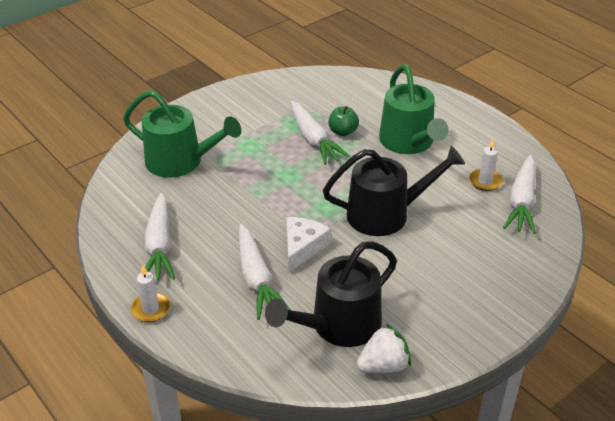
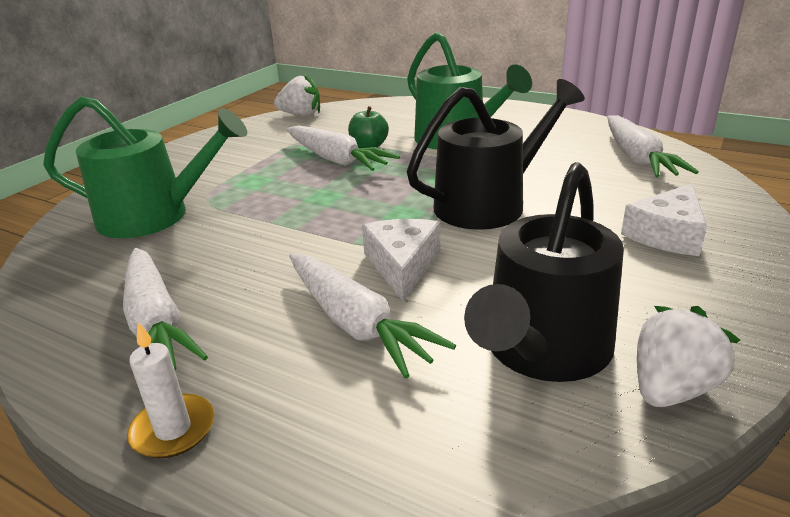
camera: 20 degrees left, 10 degrees down
white candle [469,139,503,191] -> none
none -> white strawberry [274,73,320,116]
none -> white cheese [621,183,707,256]

